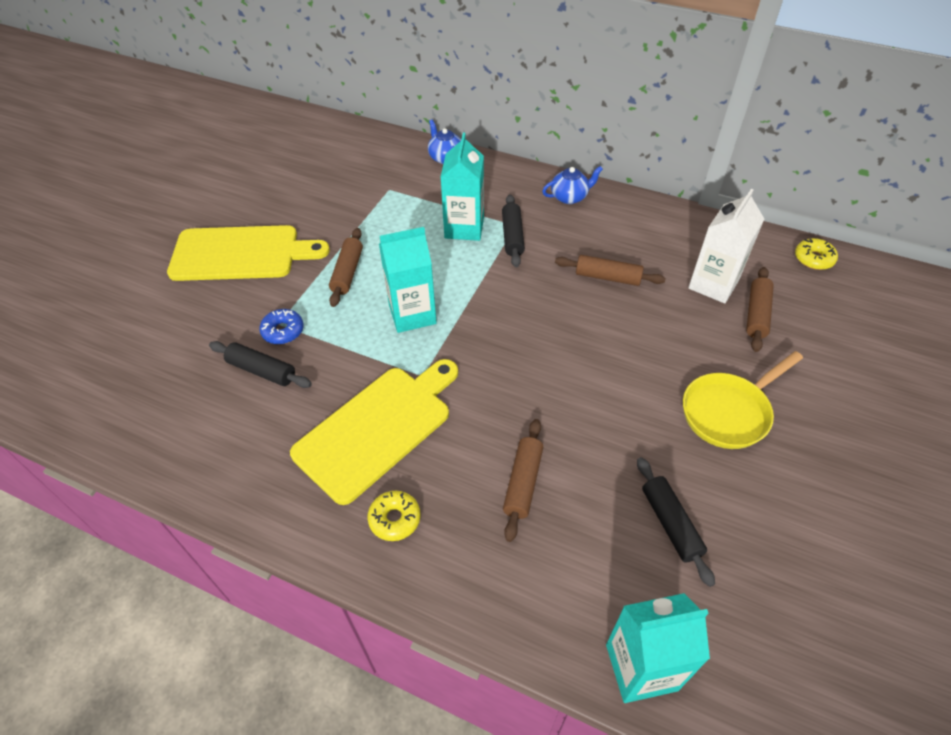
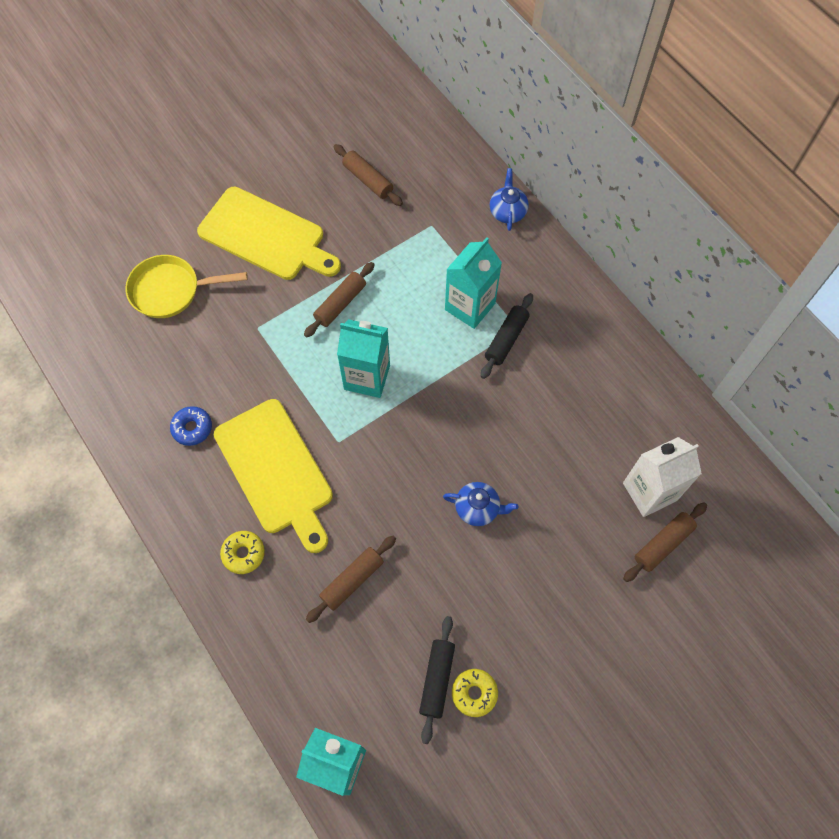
camera: 30 degrees right, 15 degrees up
black rolling pin [209,341,312,388] -> none
blue donut [260,309,304,344] -> blue donut moved to [170,406,212,446]
yellow cutting board [290,359,458,505] -> yellow cutting board turned 75 degrees clockwise [214,399,333,553]
blue teapot [542,166,603,204] -> blue teapot moved to [443,482,519,526]
brown rolling pin [555,255,666,286] -> brown rolling pin moved to [333,144,403,206]
yellow pan [683,351,803,449] -> yellow pan moved to [125,255,248,318]
yellow donut [795,238,838,270] -> yellow donut moved to [452,669,498,717]

